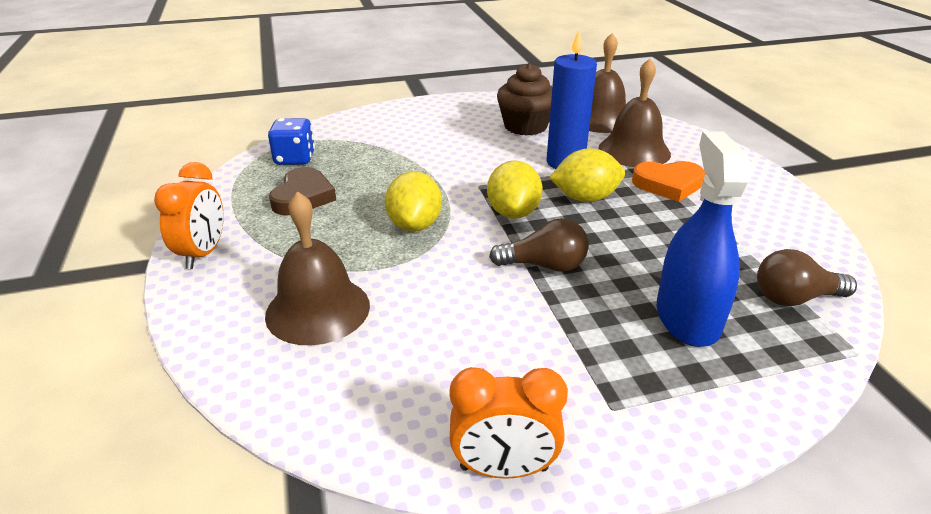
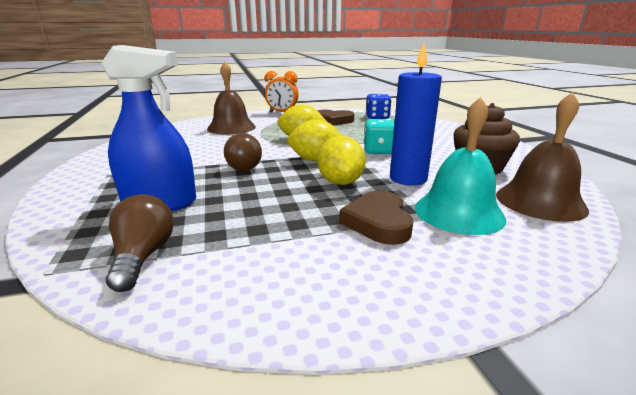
camera: 90 degrees right, 10 degrees down
orange clock [450,367,568,479] -> none
brown bell [598,58,671,167] -> turquoise bell [415,97,506,235]
orange heart [632,161,705,202] -> brown heart [339,191,413,245]
none -> turquoise dice [363,119,395,154]

